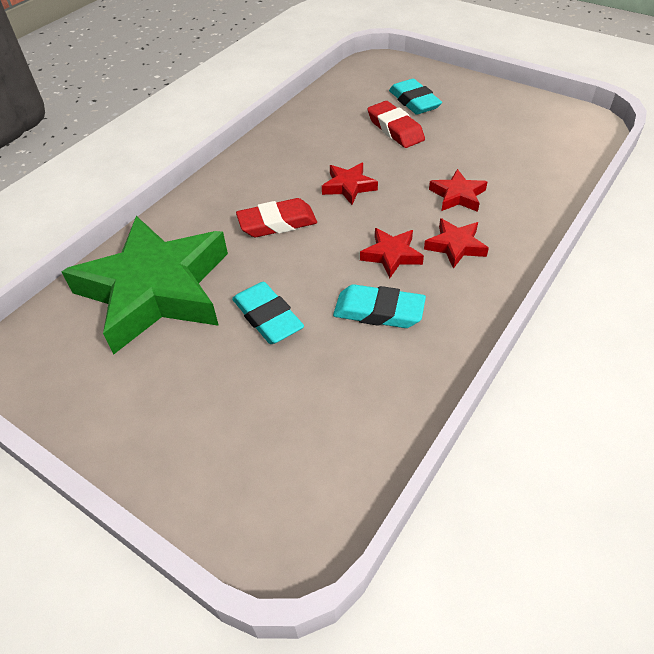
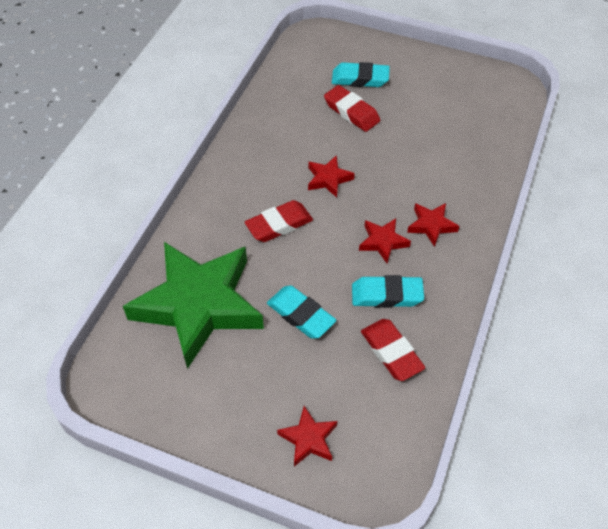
camera: 15 degrees left, 5 degrees up
turquoise eraser [389,79,442,115] -> turquoise eraser turned 45 degrees counterclockwise [332,62,390,87]
red star [429,169,487,212] -> red star moved to [277,406,337,467]
none -> red eraser [361,319,425,381]

